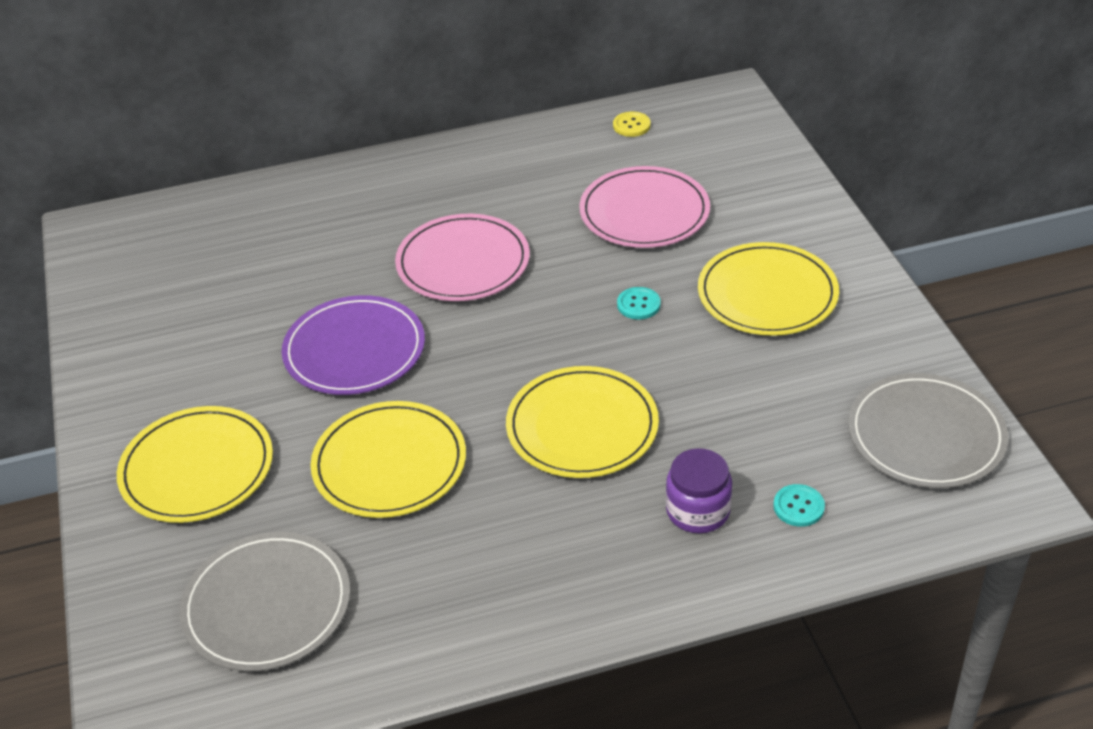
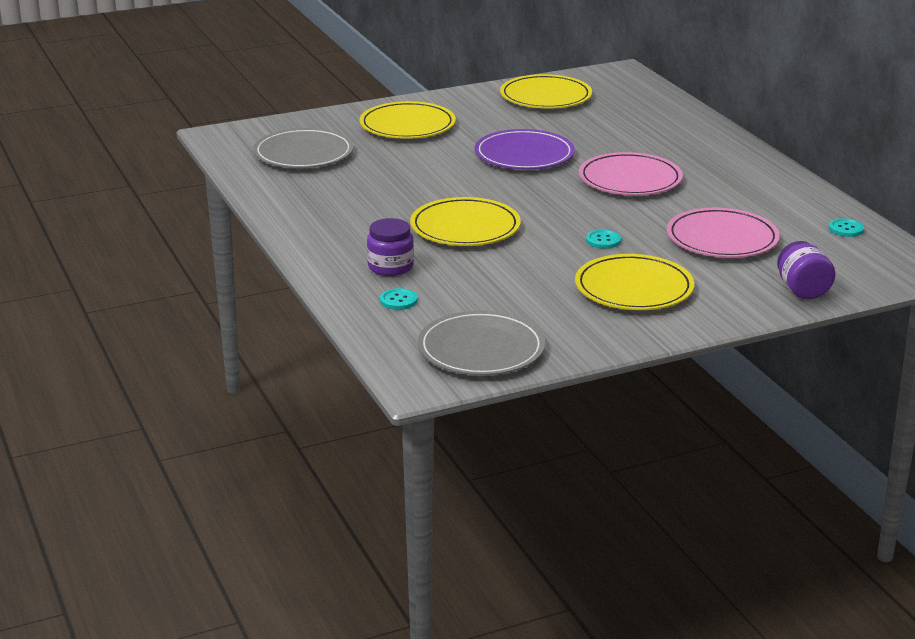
camera: 80 degrees right, 15 degrees down
yellow plate [311,401,466,518] -> yellow plate moved to [500,74,592,108]
yellow button [613,112,651,137] -> turquoise button [829,218,864,237]
none -> purple jar [777,241,835,299]

